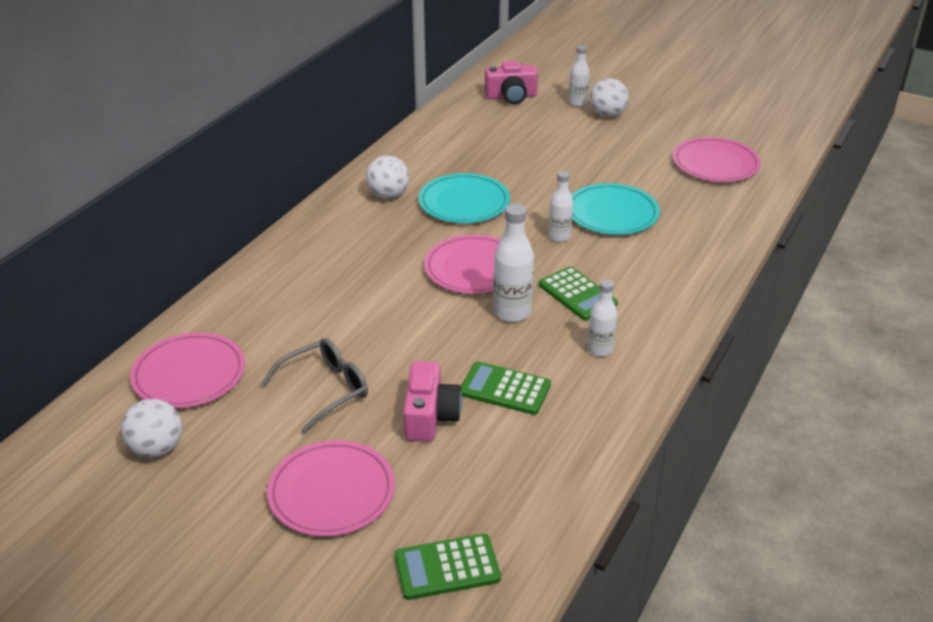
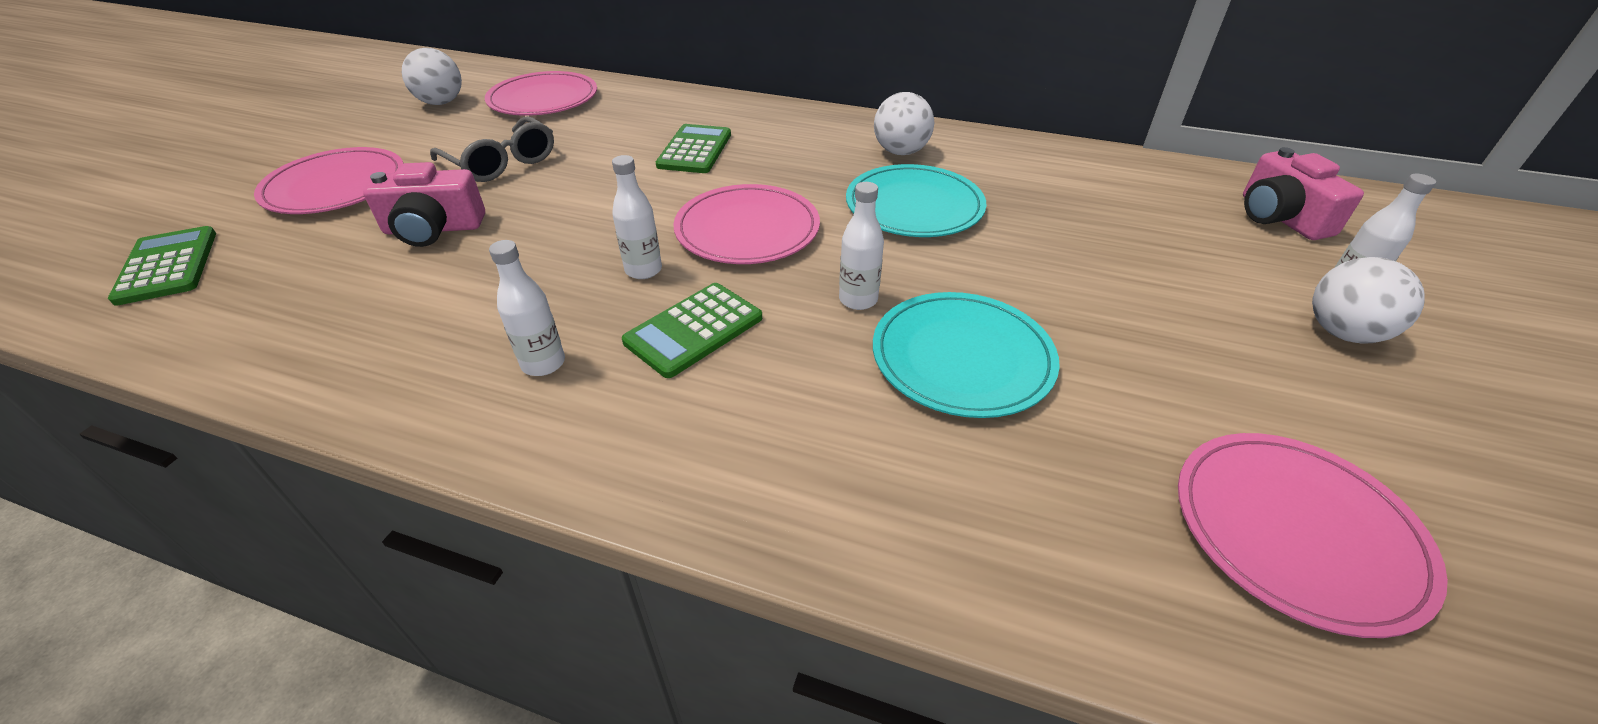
camera: 80 degrees right, 5 degrees up
green calculator [461,362,551,415] -> green calculator moved to [656,124,731,173]
white bottle [493,204,534,322] -> white bottle [612,155,662,279], size x0.65

